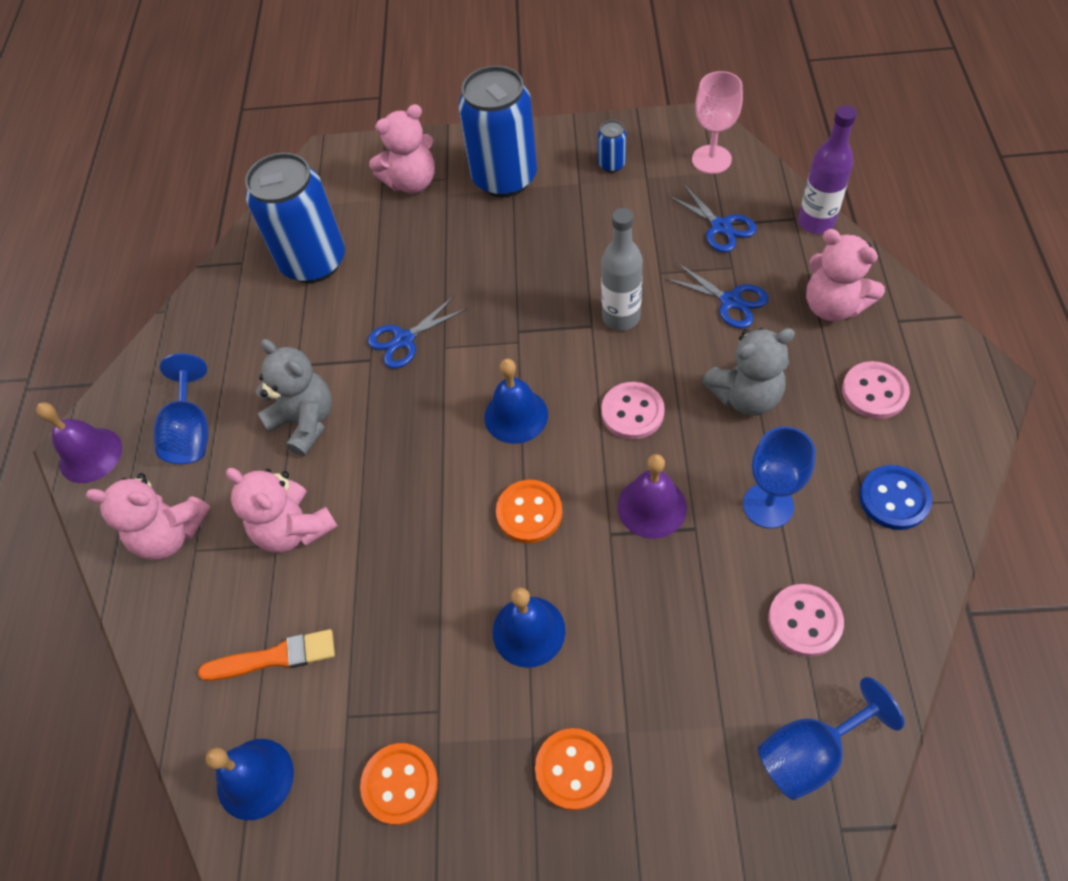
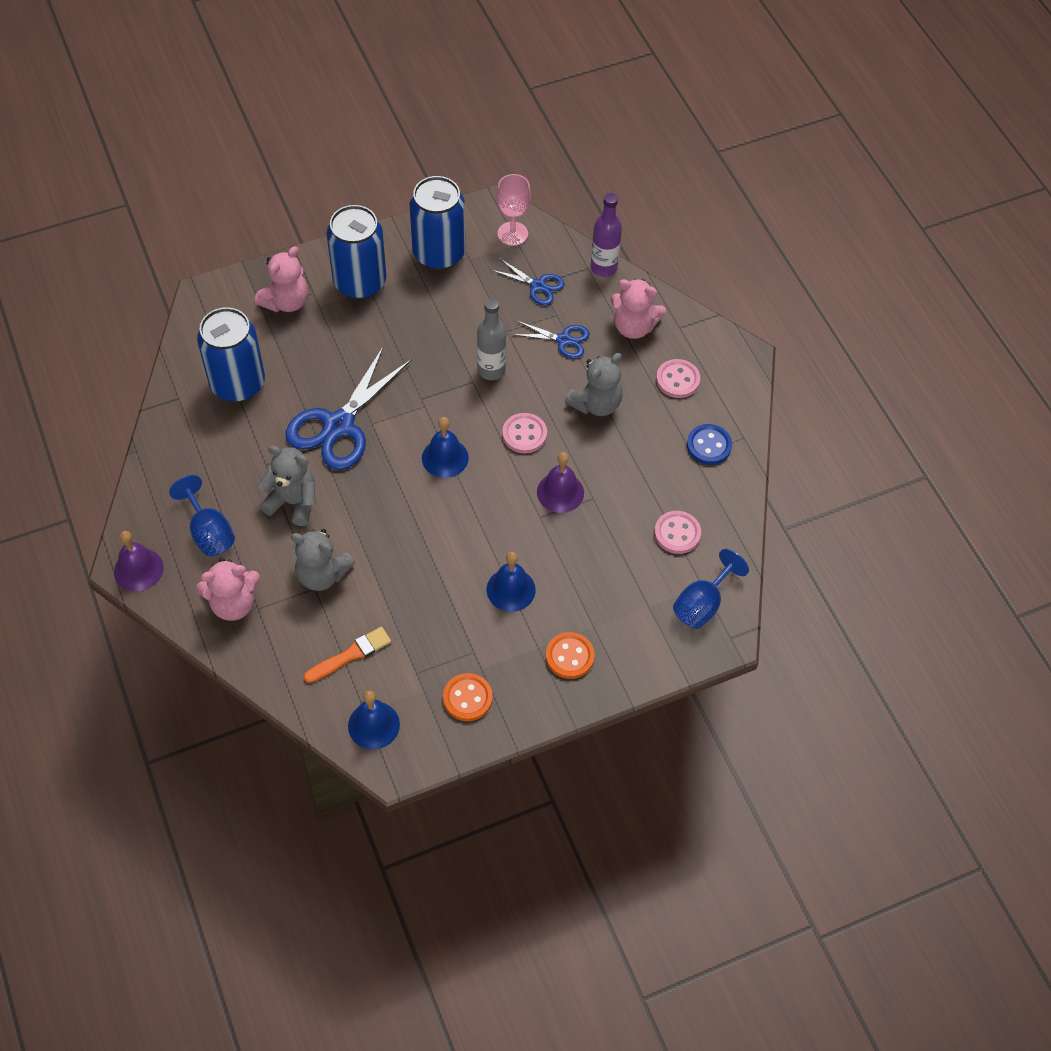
camera: 30 degrees left, 0 degrees up
pink teddy bear [226,468,338,553] -> grey teddy bear [291,529,355,591]
blue scissors [368,296,467,369] -> blue scissors [285,346,412,470], size x1.94
orange button [496,480,562,543] -> none
blue can [598,120,626,173] -> blue can [410,176,465,270], size x2.42
blue goblet [743,427,816,528] -> none

